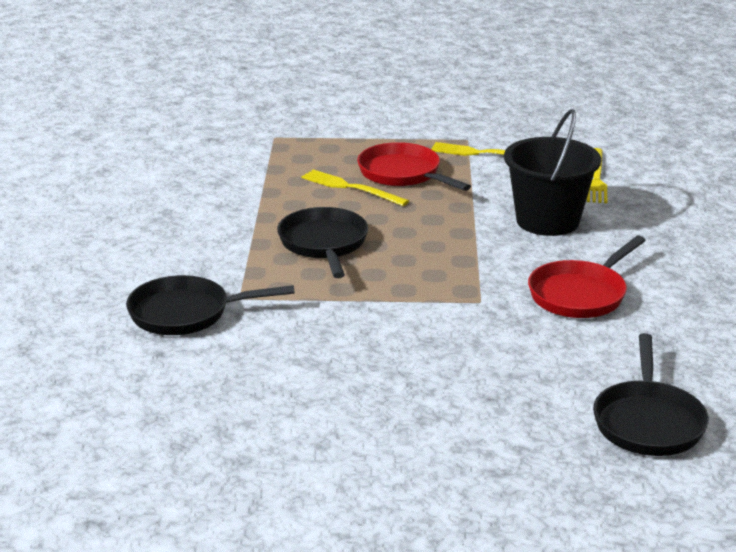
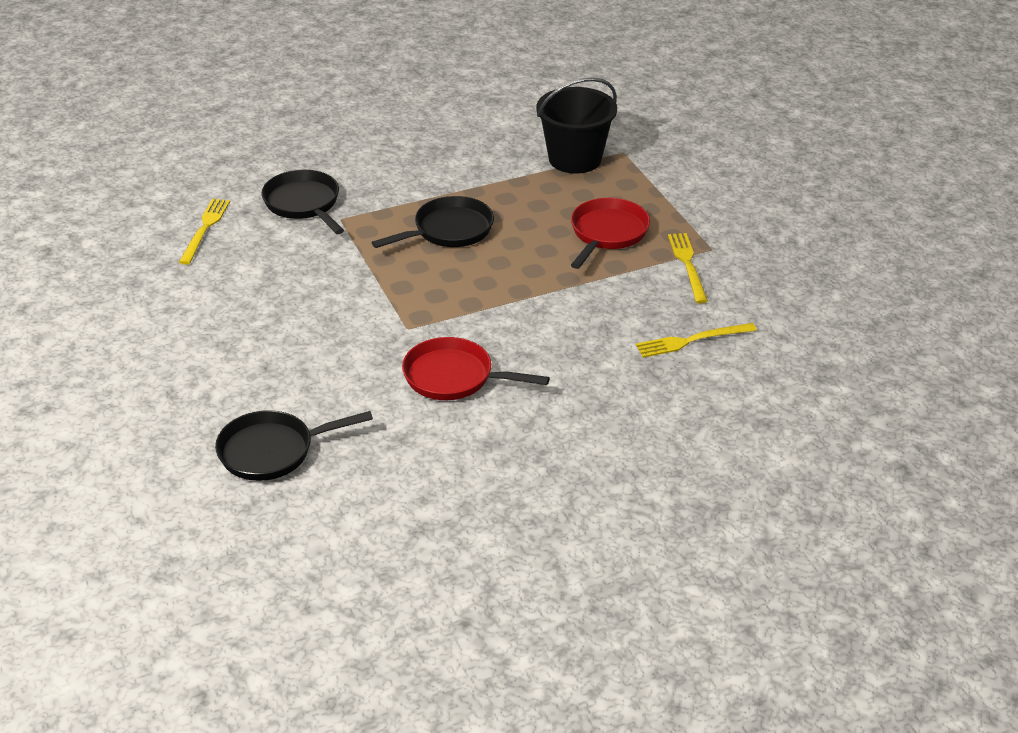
camera: 65 degrees right, 10 degrees up
yellow fork [301,169,409,206] -> yellow fork moved to [179,199,230,265]
black bucket [504,109,601,236] -> black bucket moved to [536,78,617,174]

